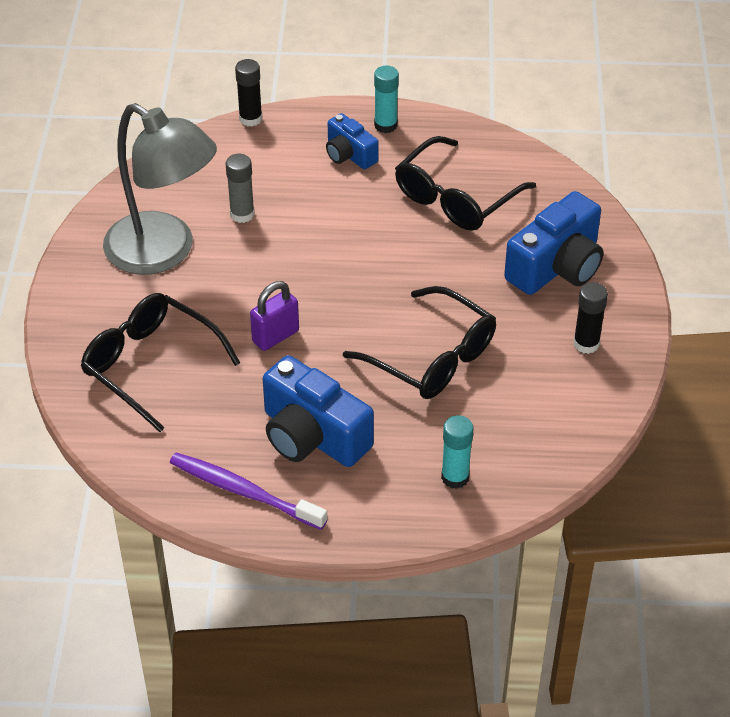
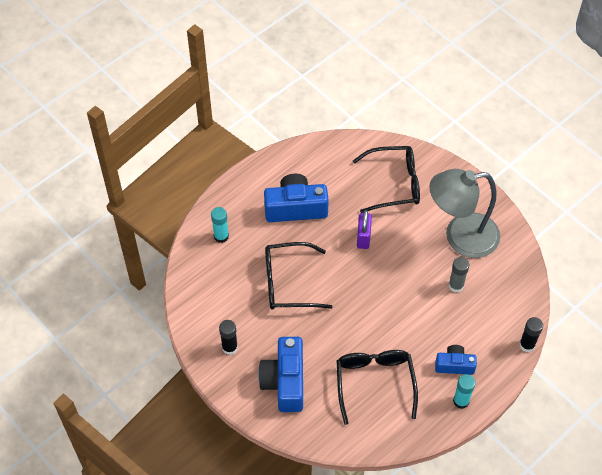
camera: 135 degrees right, 10 degrees up
purple toothbrush [170,453,327,530] -> none

